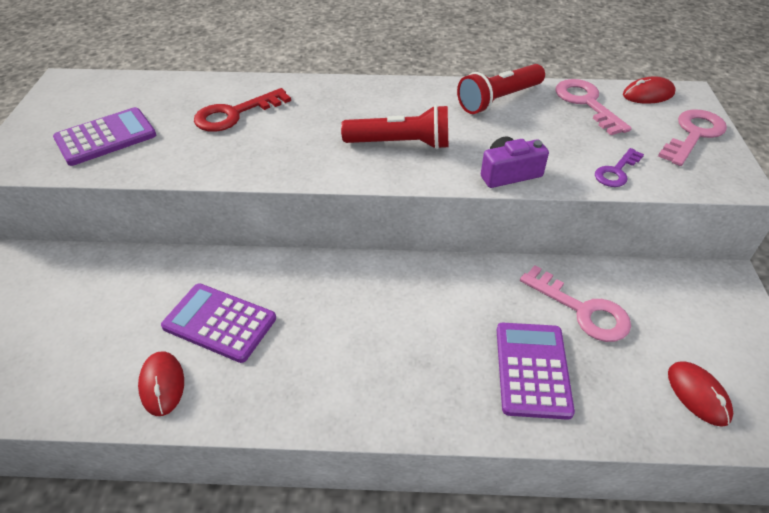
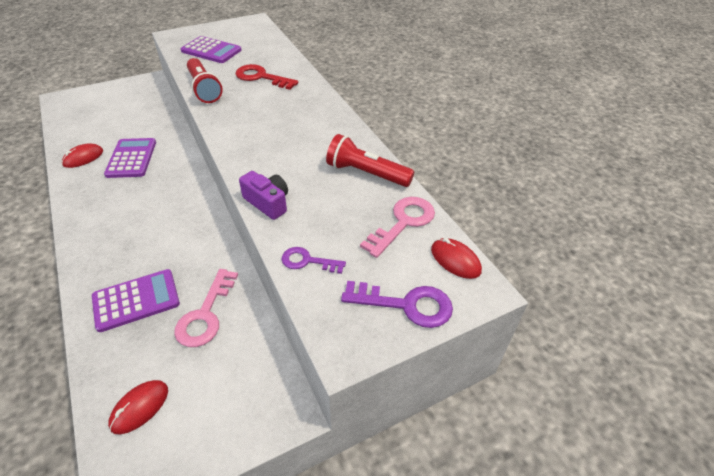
camera: 60 degrees right, 0 degrees up
red flashlight [341,105,448,149] -> red flashlight moved to [187,58,223,103]
pink key [658,109,727,166] -> purple key [341,281,453,328]

